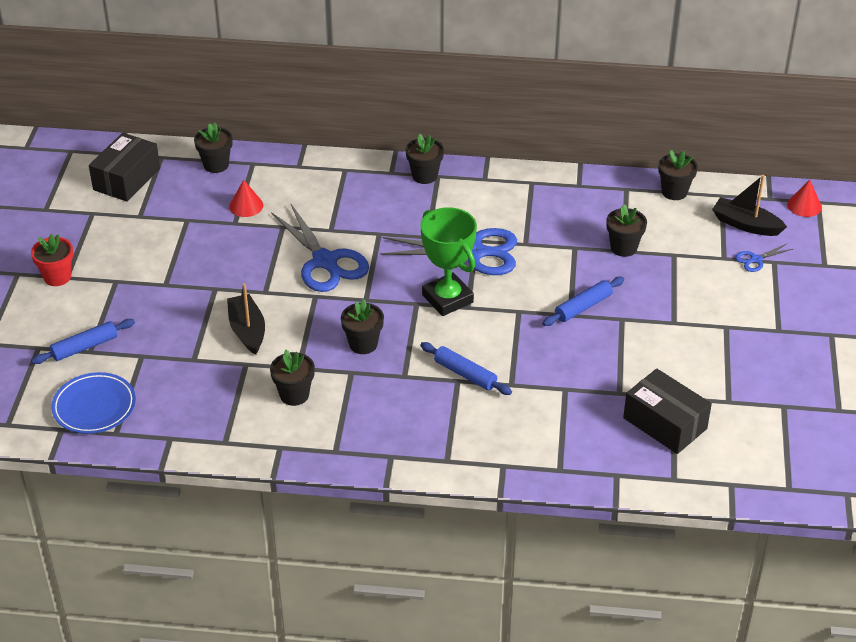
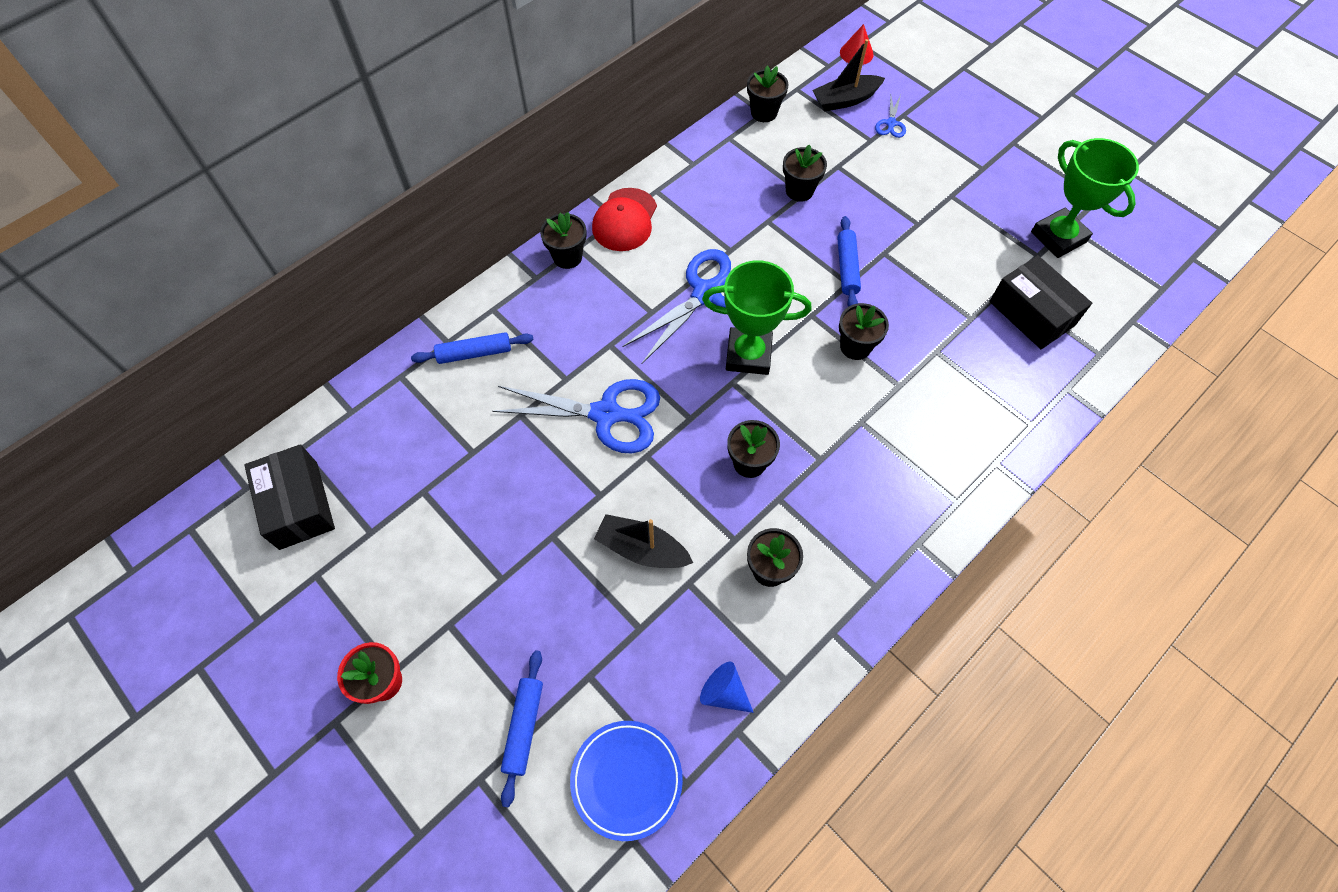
camera: 50 degrees left, 20 degrees up
black flower pot [194,123,233,173] -> black flower pot moved to [839,303,889,360]
red cone [229,180,263,217] -> none
blue rolling pin [420,342,512,395] -> blue rolling pin moved to [411,332,534,364]
black box [623,368,712,454] -> black box turned 60 degrees clockwise [989,255,1092,349]
none -> red cap [592,188,657,251]
none -> blue cone [700,661,754,713]
none -> green trophy [1031,138,1139,258]

